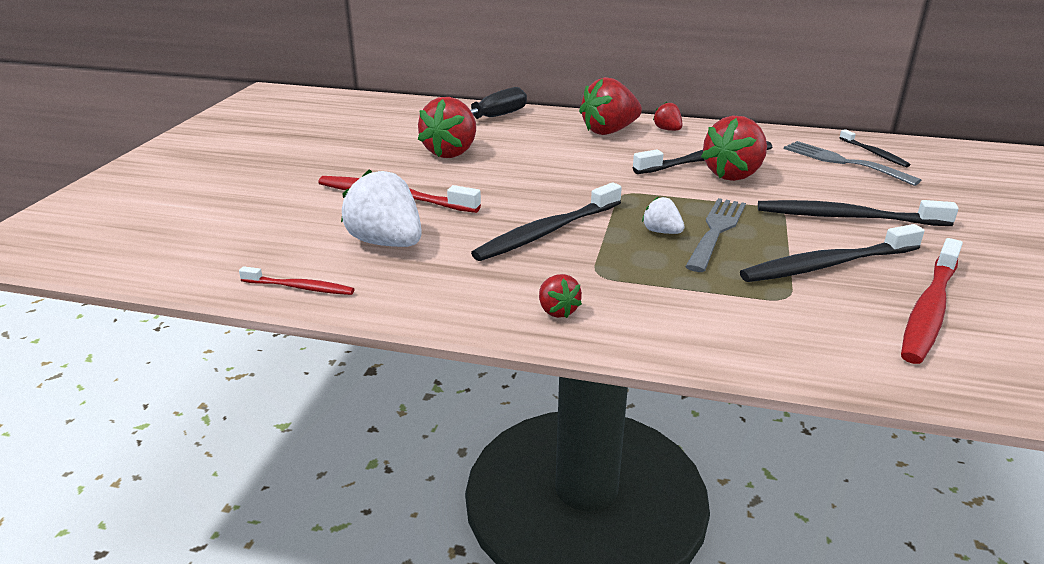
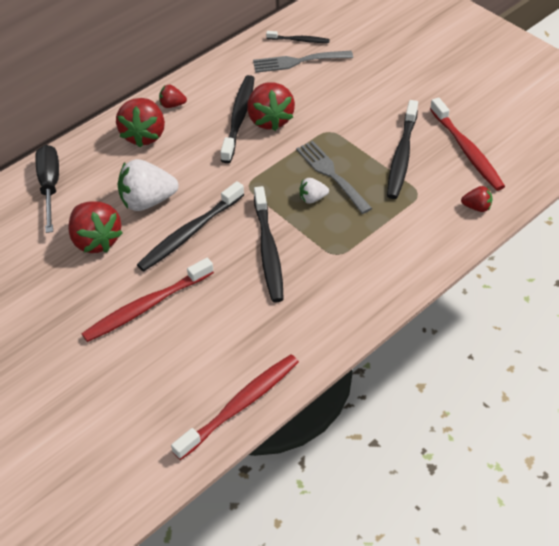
camera: 55 degrees left, 20 degrees up
red toothbrush [239,266,354,295] -> red toothbrush [171,354,299,460], size x1.82
white strawberry [341,169,422,247] -> white strawberry moved to [117,159,178,211]
red strawberry [539,274,582,318] -> red strawberry moved to [461,186,492,212]
black toothbrush [758,200,959,226] -> black toothbrush moved to [137,181,244,271]

